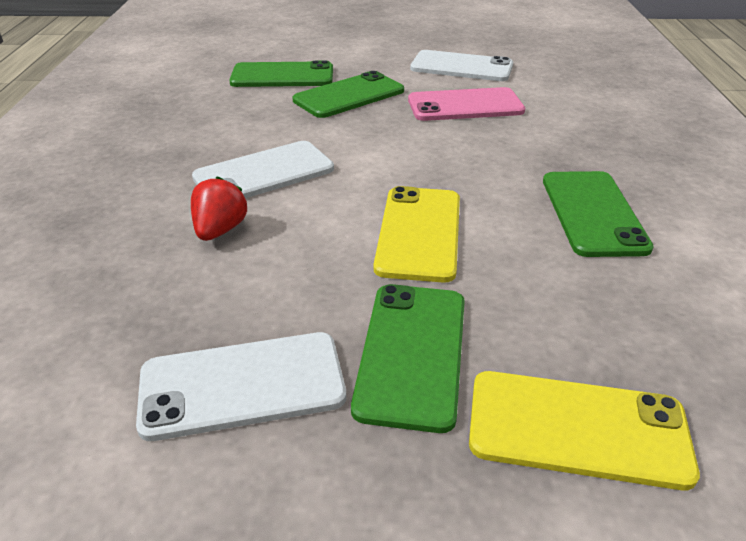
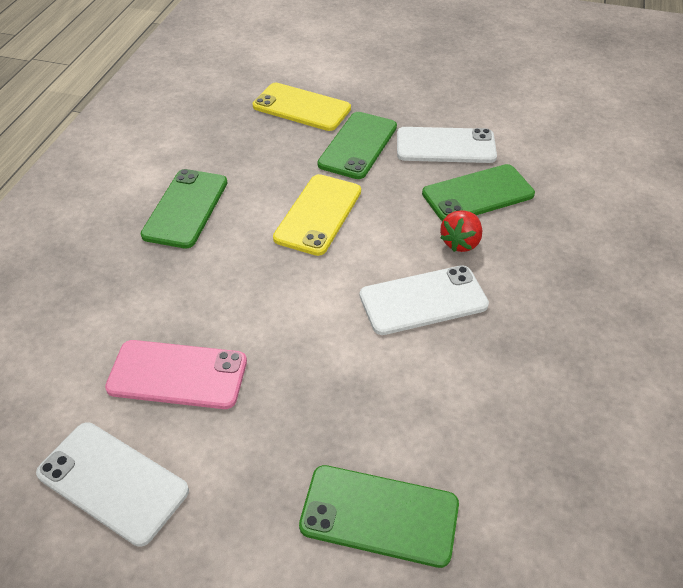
camera: 165 degrees left, 10 degrees up
green phone [292,71,404,118] -> green phone moved to [422,164,535,221]

